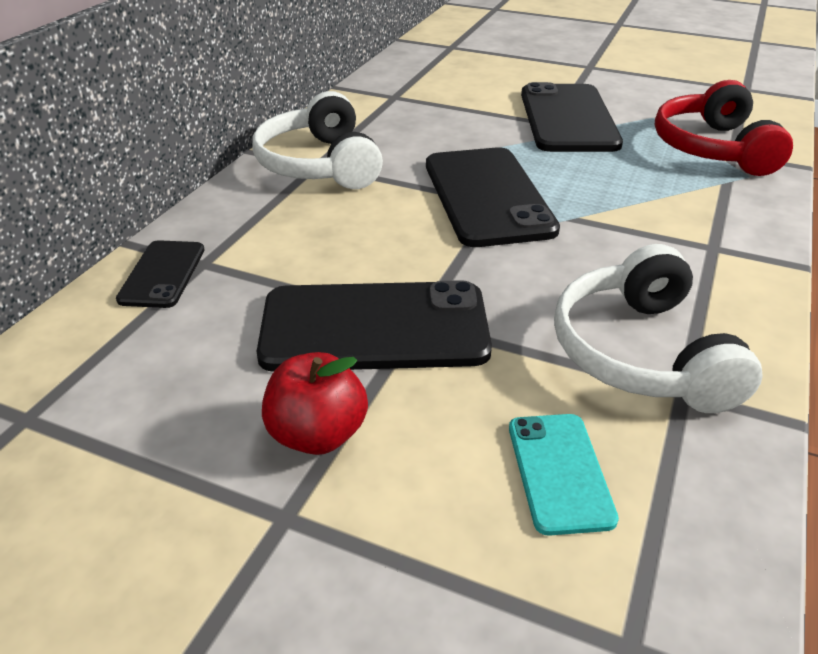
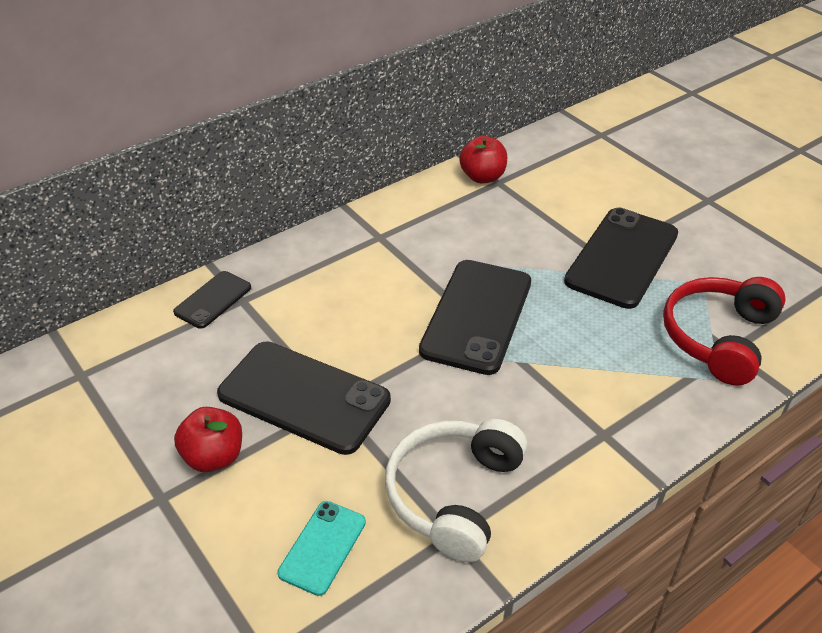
camera: 30 degrees right, 5 degrees up
white headphones [252,91,383,189] -> none
none -> red apple [459,136,507,183]

